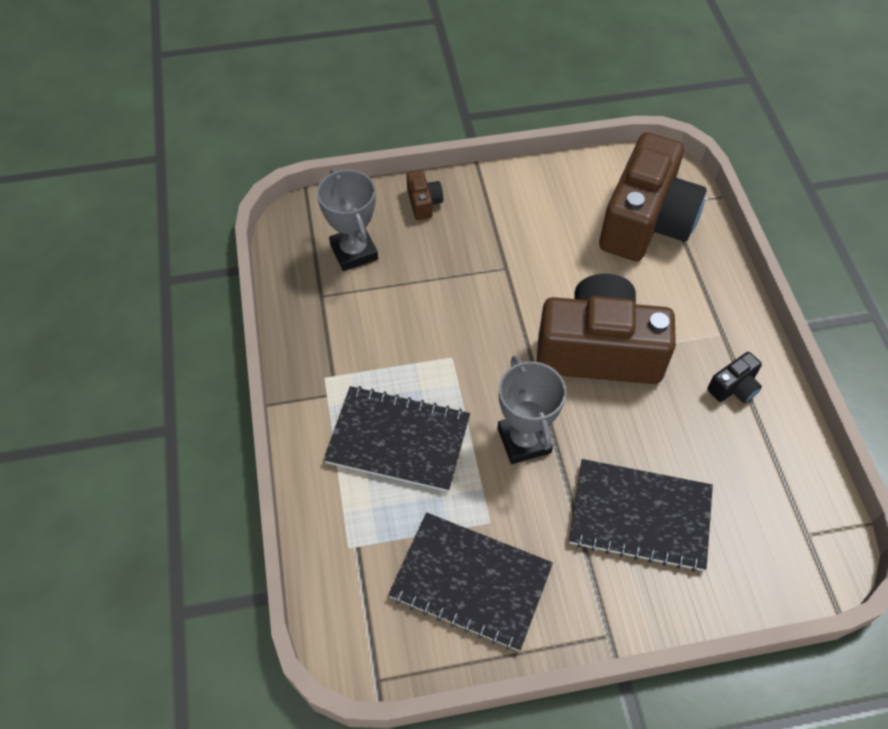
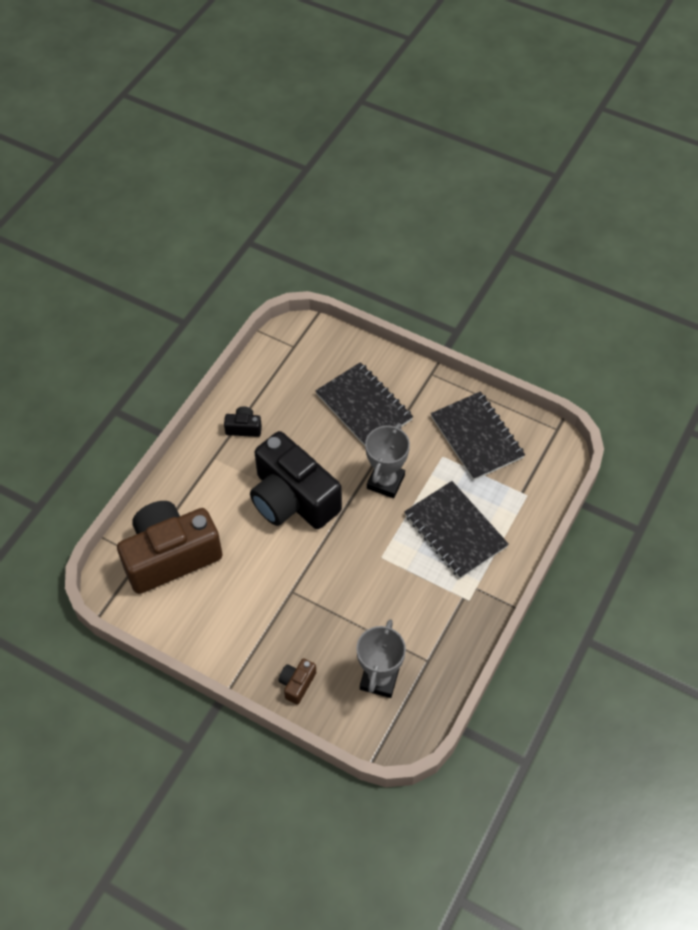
camera: 140 degrees left, 0 degrees up
brown camera [537,274,676,384] -> black camera [250,431,342,529]

